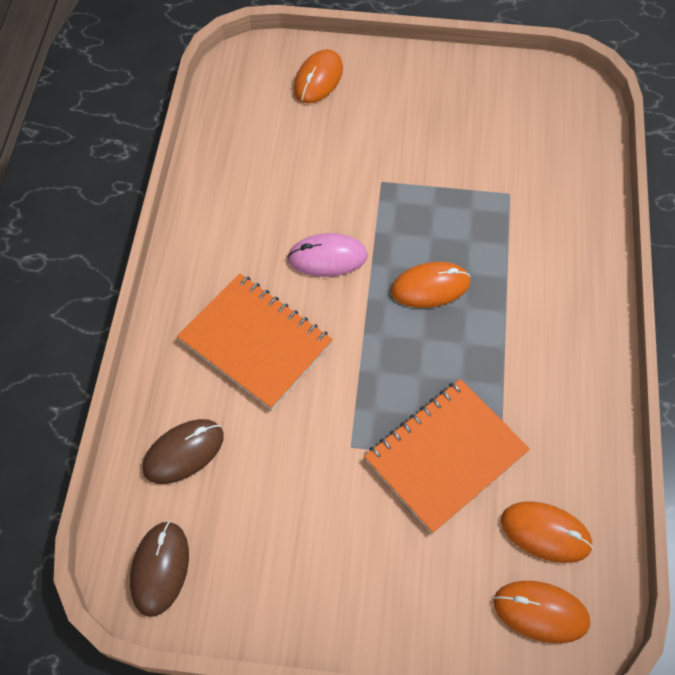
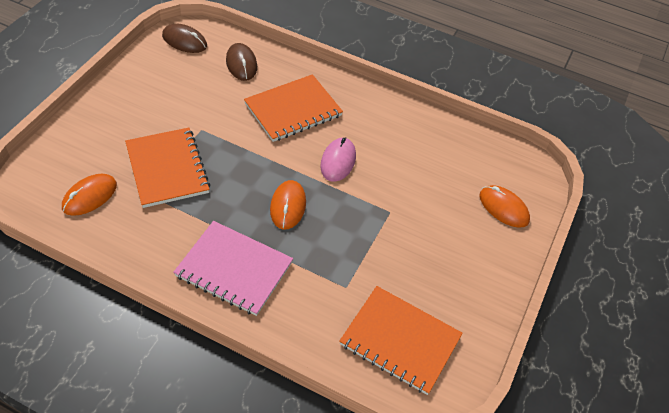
camera: 105 degrees right, 10 degrees down
orange mouse [494,581,590,643] -> none
none -> pink notebook [173,221,293,316]
none -> orange notebook [339,286,463,395]

